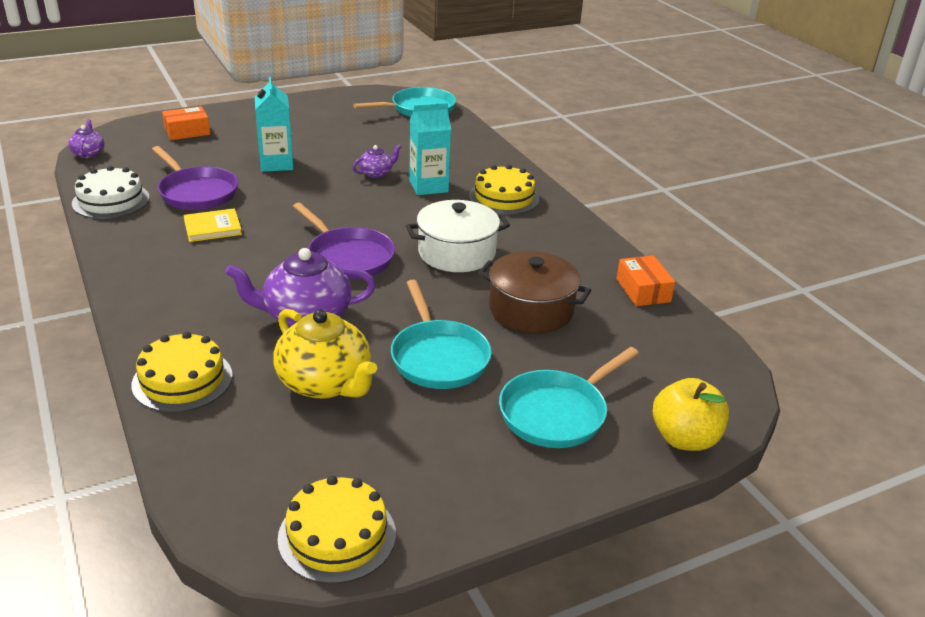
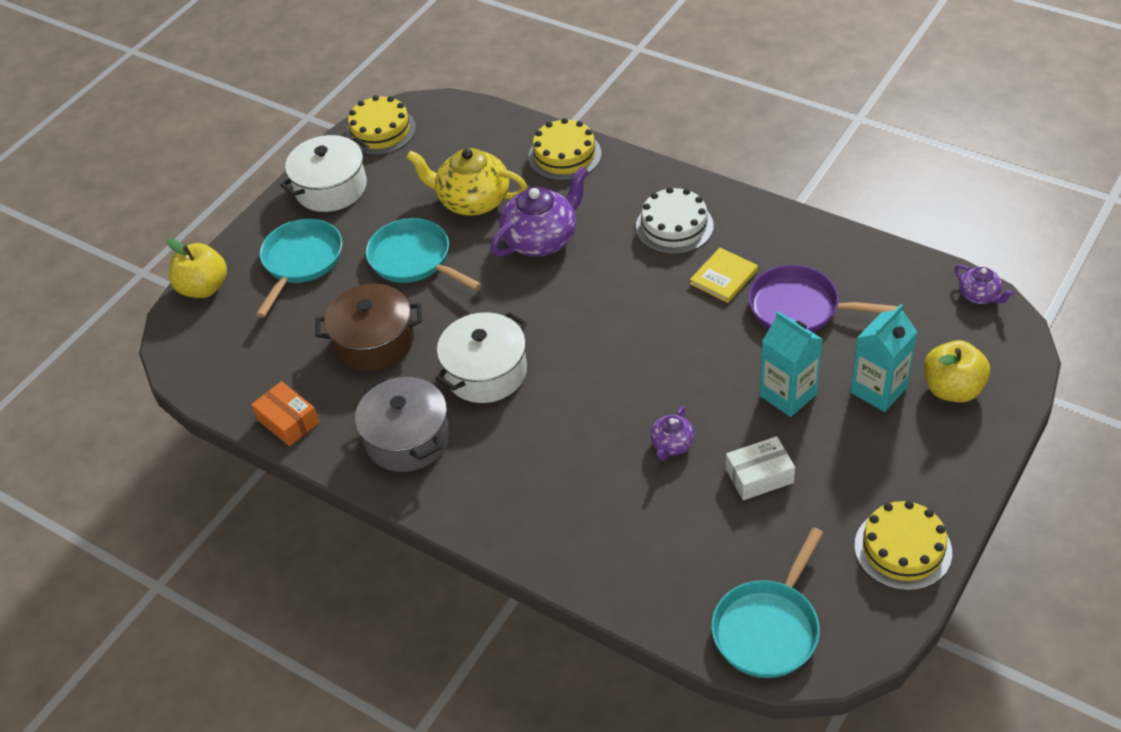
camera: 155 degrees right, 15 degrees up
white cake [72,166,150,219] -> white cake moved to [636,187,714,254]
orange box [162,106,210,140] -> yellow apple [924,340,990,402]
purple pan [293,203,395,279] -> none
turquoise carton [409,103,451,195] -> turquoise carton moved to [851,304,917,412]
yellow cake [469,165,540,215] -> yellow cake moved to [854,501,952,591]
none -> white pot [280,135,369,212]
none -> grey pot [355,376,450,472]
none -> white box [726,436,795,500]

